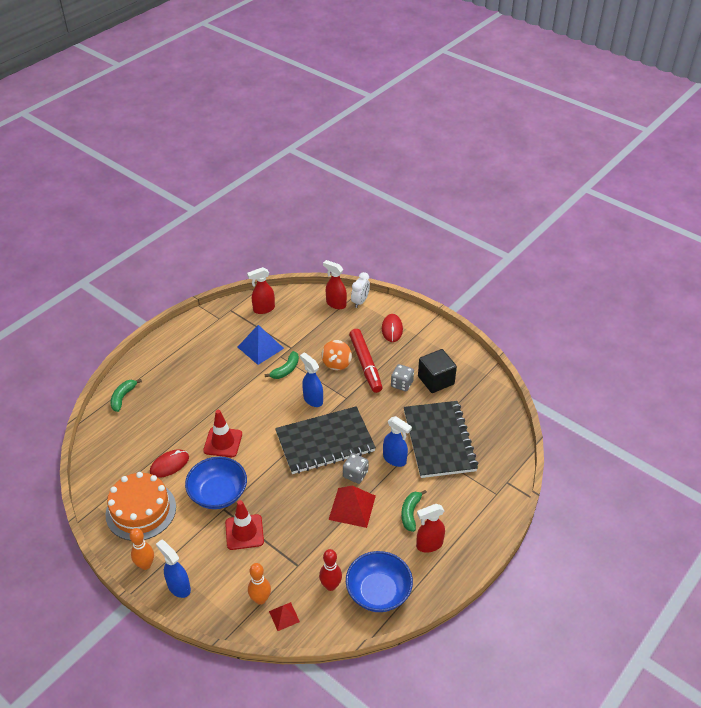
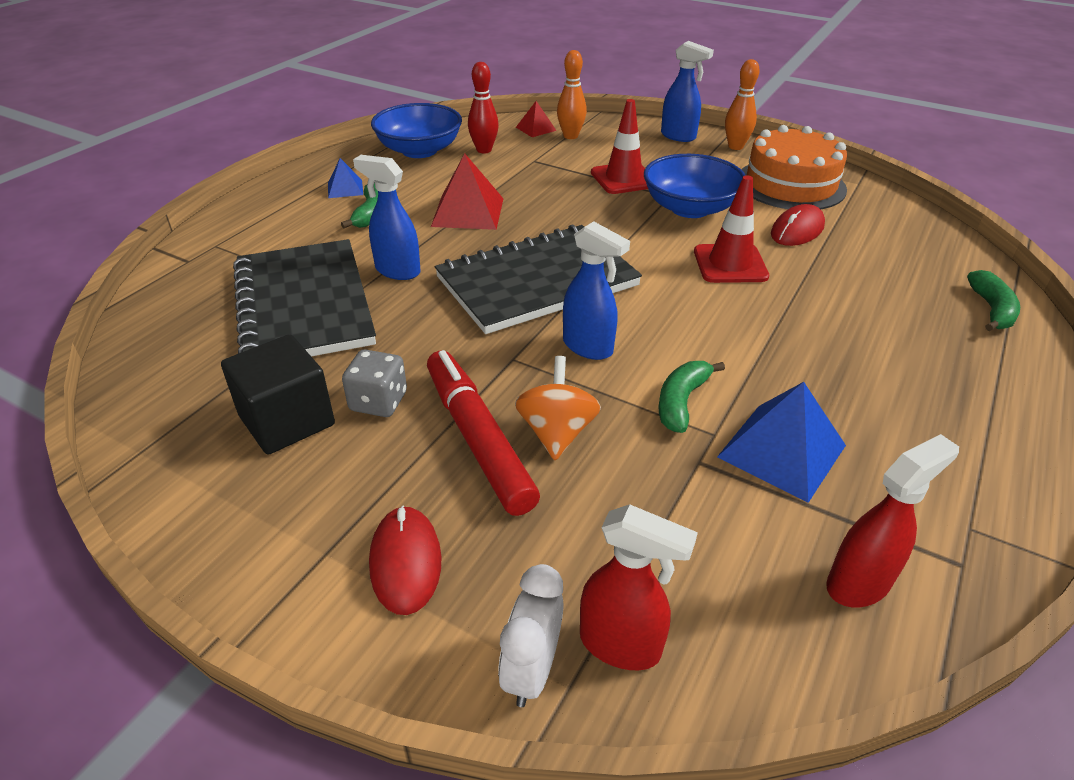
camera: 170 degrees right, 5 degrees down
grey dice [343,453,369,484] -> none
red spray bottle [416,504,445,553] -> blue pyramid [328,158,363,198]

